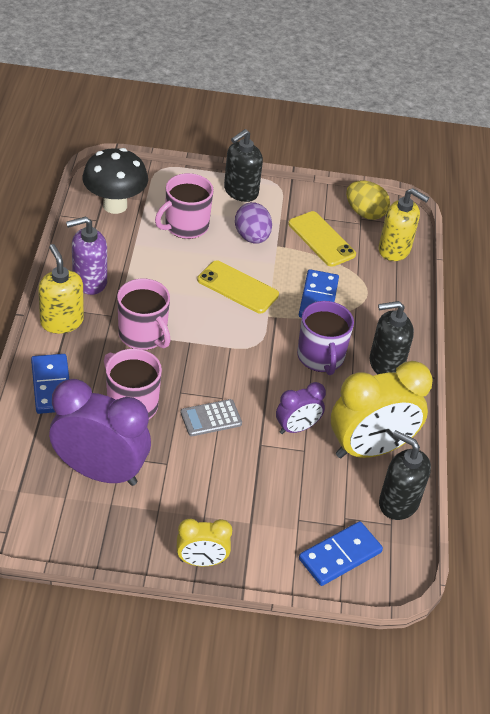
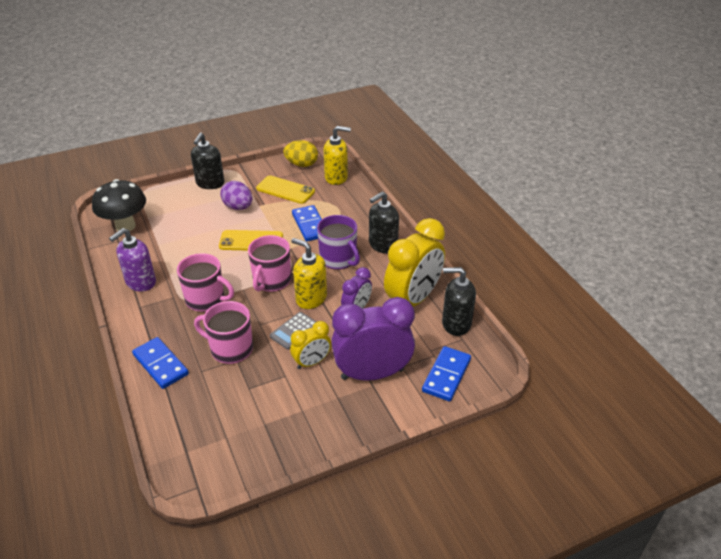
camera: 25 degrees left, 5 degrees down
yellow soap dispenser [38,244,84,334] -> yellow soap dispenser moved to [292,238,327,309]
purple clock [49,379,151,486] -> purple clock moved to [331,297,415,381]
pink mug [155,173,214,239] -> pink mug moved to [248,235,291,292]
yellow clock [177,518,232,566] -> yellow clock moved to [290,321,331,369]

